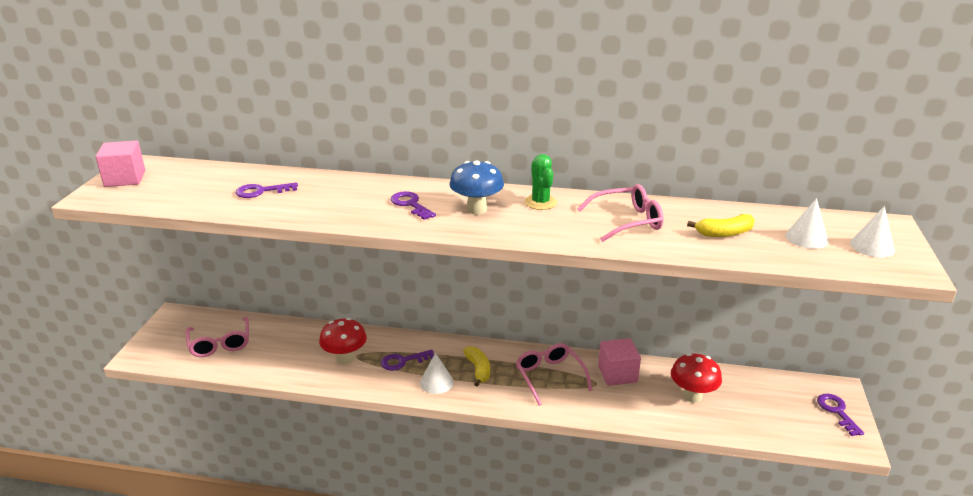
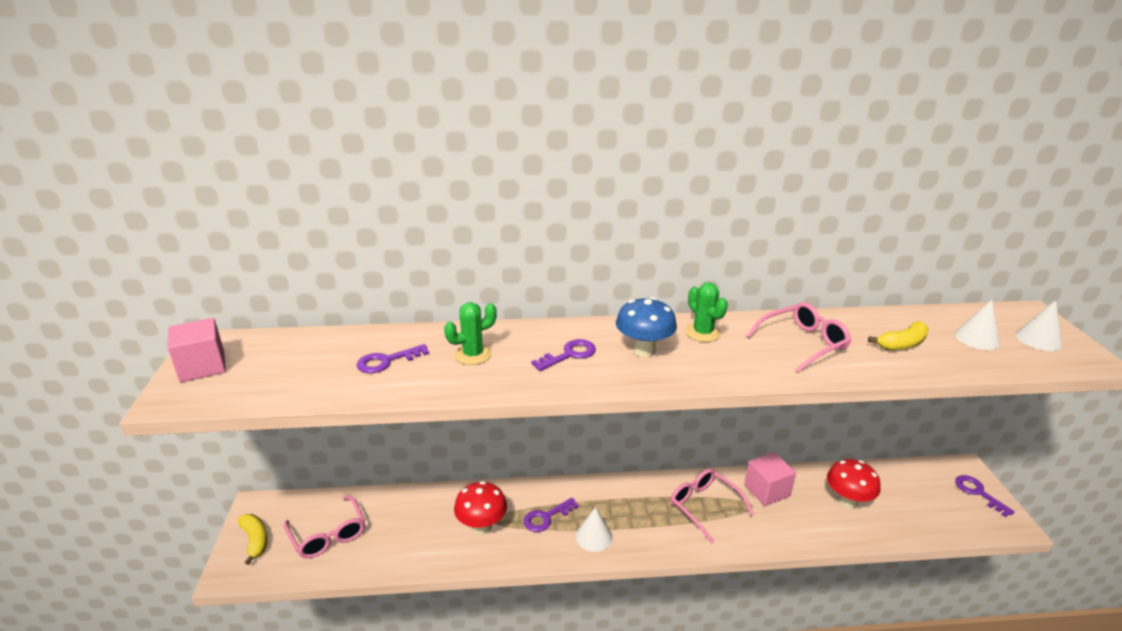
camera: 15 degrees left, 0 degrees up
purple key [391,191,436,220] -> purple key turned 105 degrees clockwise [531,339,596,371]
yellow banana [463,346,490,387] -> yellow banana moved to [238,514,268,565]
none -> green cactus [444,302,497,365]

